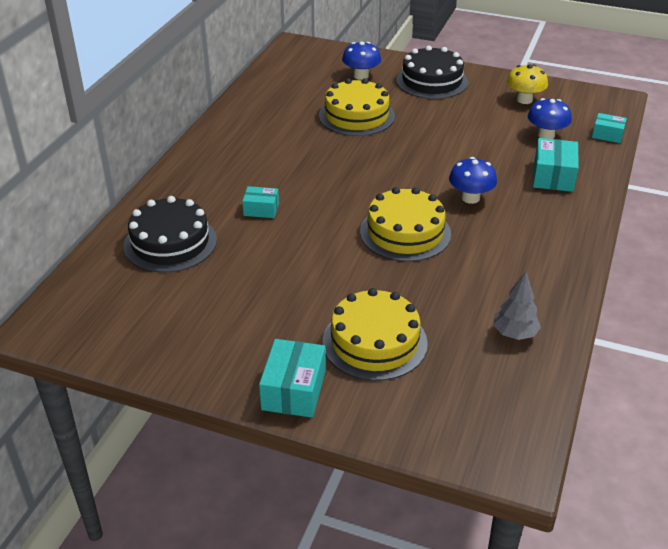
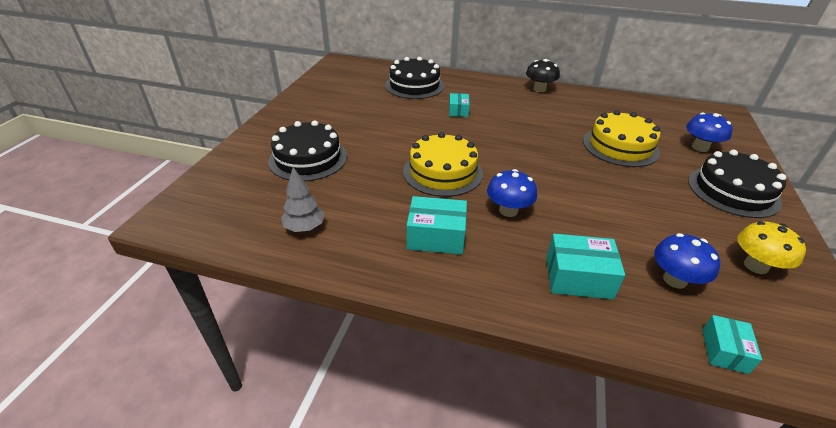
camera: 85 degrees right, 0 degrees up
turquoise box [259,339,326,418] -> turquoise box moved to [407,196,467,255]
yellow cake [323,288,428,381] -> black cake [268,120,347,181]
none -> black mushroom [526,59,560,92]

